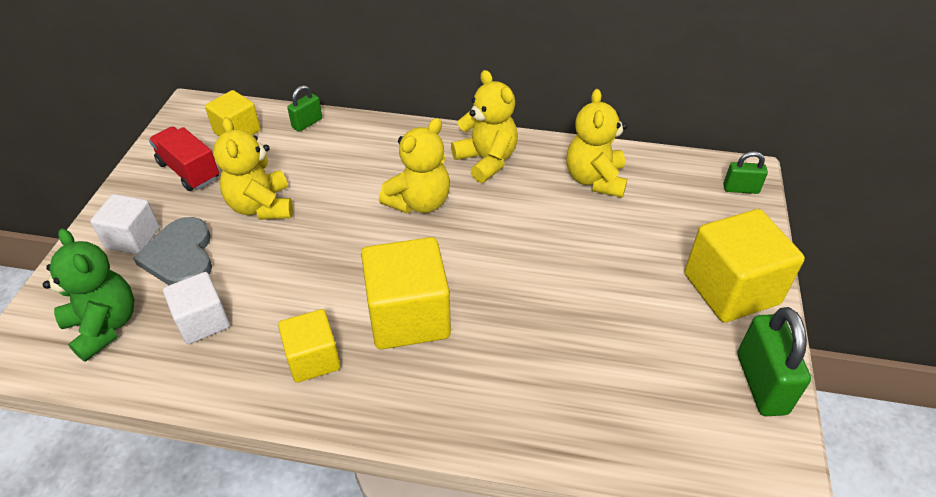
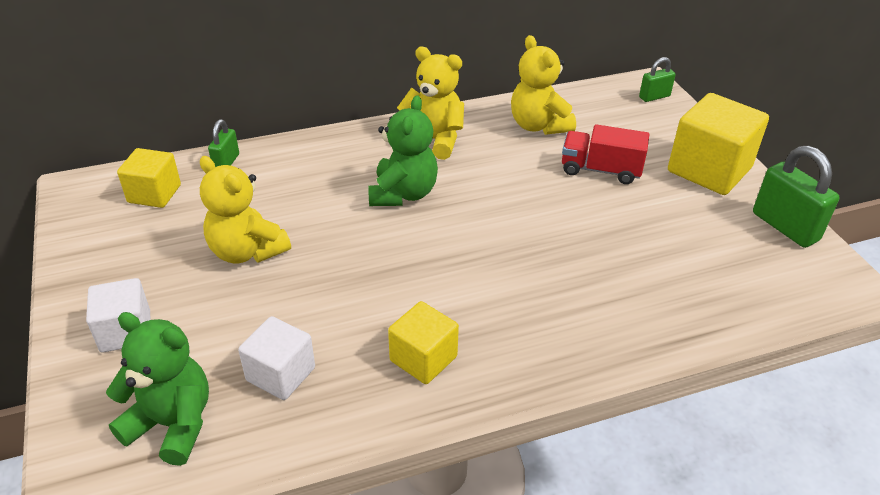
camera: 30 degrees left, 5 degrees down
grey heart [133,217,212,285] -> none
red truck [149,126,219,191] -> red truck moved to [562,124,649,184]
yellow cube [361,237,451,349] -> none
yellow teddy bear [379,118,450,213] -> green teddy bear [368,95,438,206]

